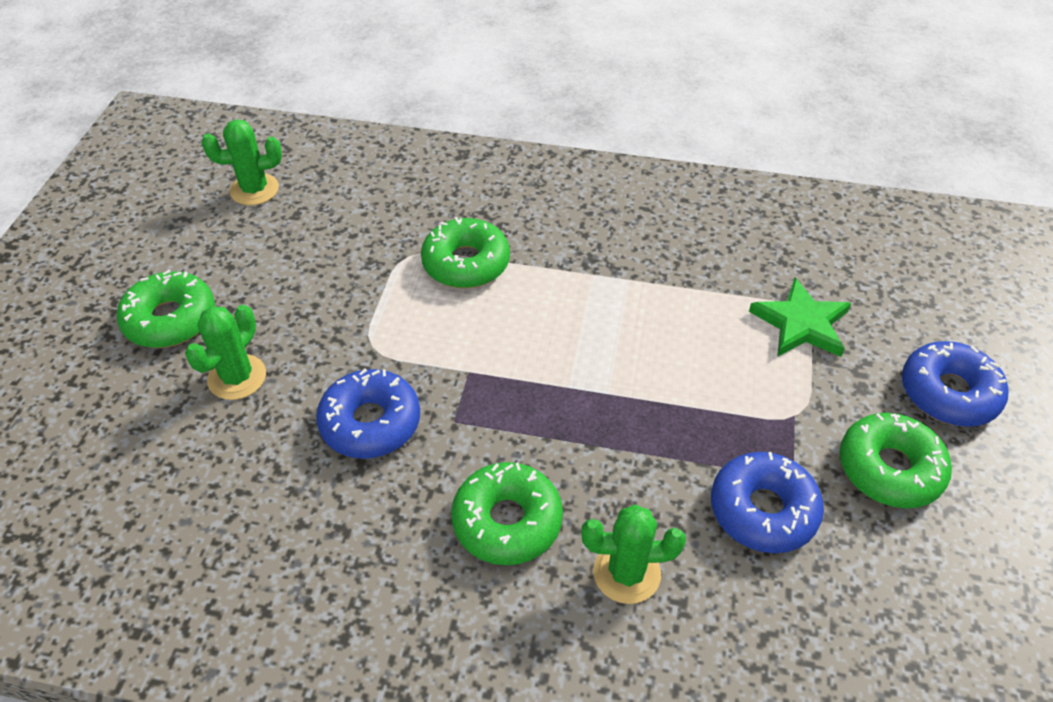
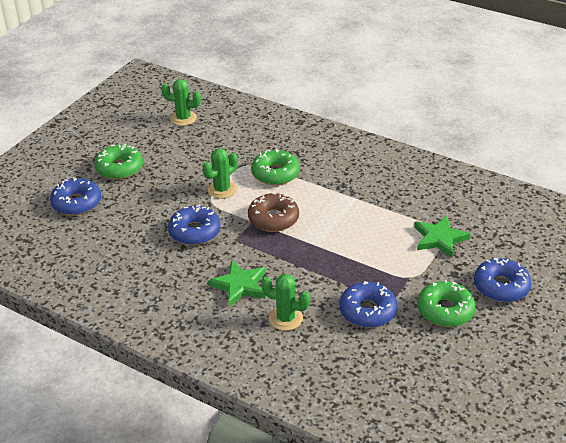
camera: 20 degrees right, 10 degrees down
green cactus [185,305,266,400] -> green cactus moved to [202,148,238,199]
green donut [451,462,563,565] -> green star [208,260,266,307]
none -> blue donut [50,177,101,216]
none -> brown donut [248,192,299,232]

